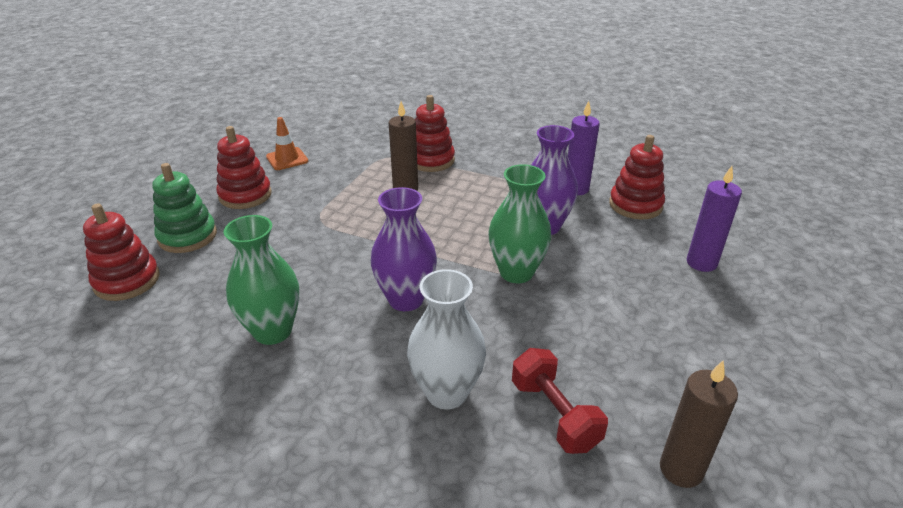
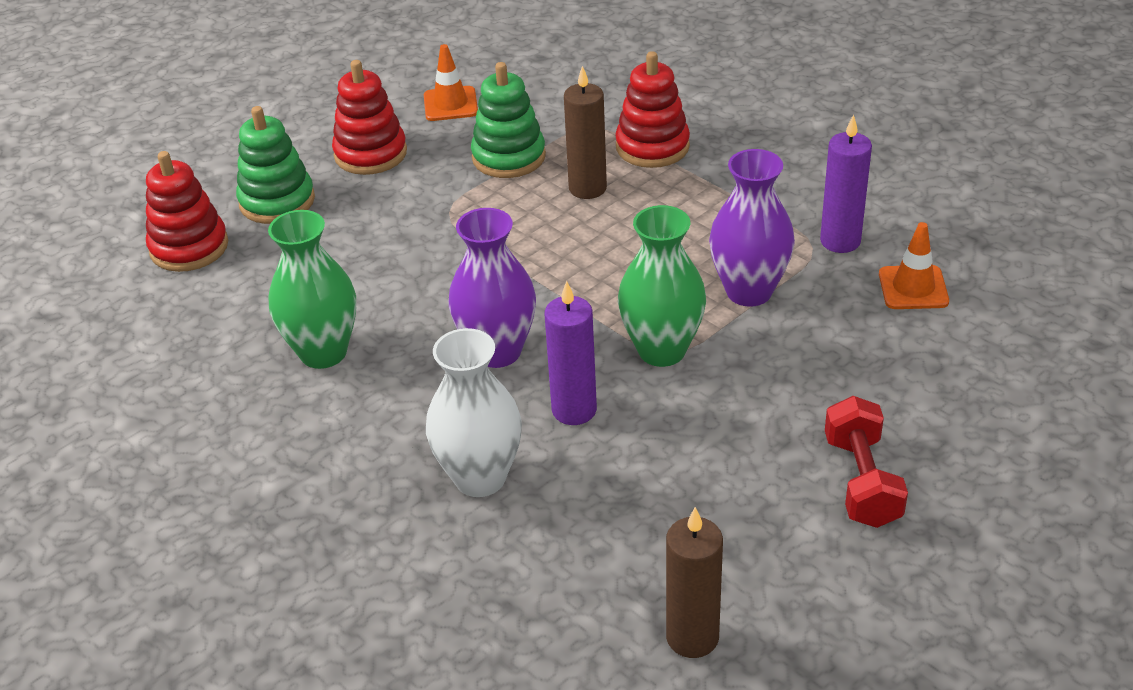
camera: 25 degrees right, 5 degrees up
red dumbbell [512,348,608,454] -> red dumbbell moved to [825,396,908,528]
red stacking toy [609,135,665,219] -> orange traffic cone [879,222,949,309]
purple candle [687,166,742,272] -> purple candle moved to [545,281,597,425]
none -> green stacking toy [471,62,546,178]

